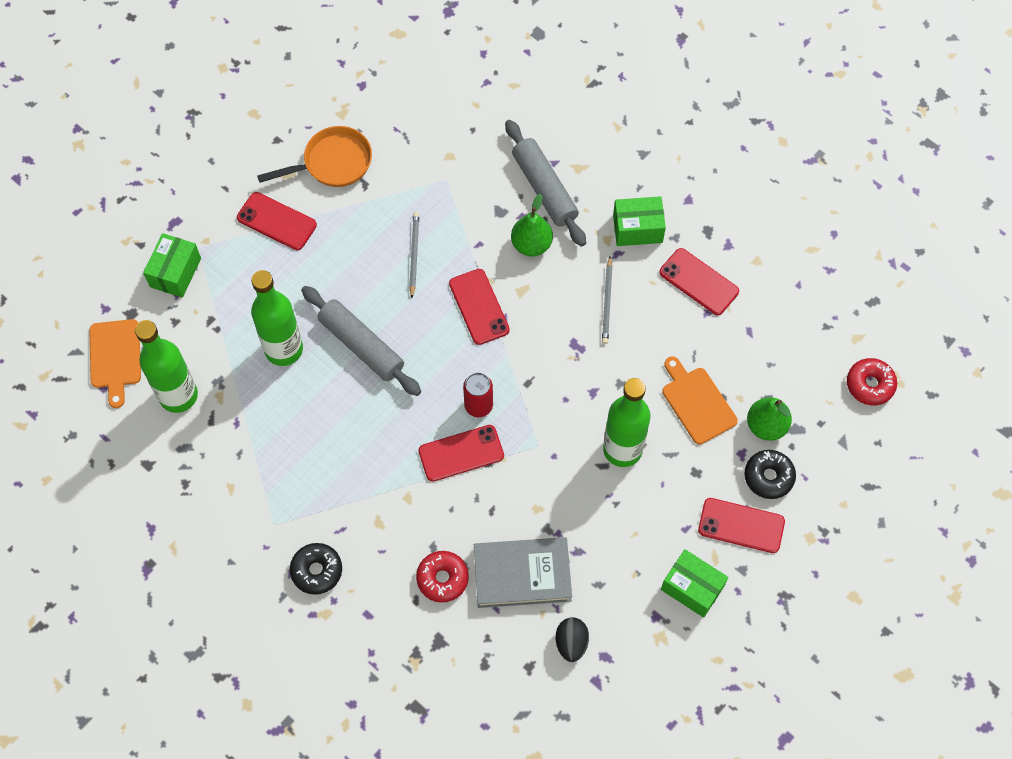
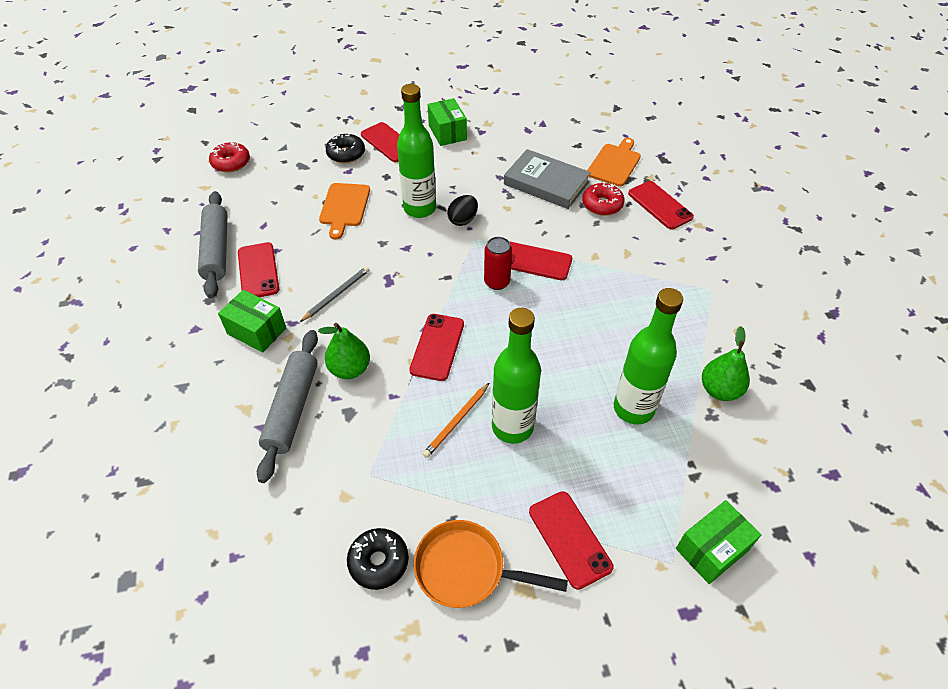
camera: 145 degrees left, 15 degrees down
orange cutting board [89,319,141,408] -> orange cutting board moved to [587,138,641,187]
green bottle [135,320,198,413] -> green bottle moved to [492,308,541,444]
black donut [290,543,342,595] -> black donut moved to [347,528,409,590]
grey rolling pin [301,286,421,396] -> grey rolling pin moved to [198,191,228,298]
grey pencil [409,212,419,298] -> orange pencil [423,383,489,458]
black egg [556,617,589,662] -> black egg moved to [447,195,478,226]
green pear [747,397,792,441] -> green pear moved to [702,326,750,401]
none -> red phone [628,181,694,229]

